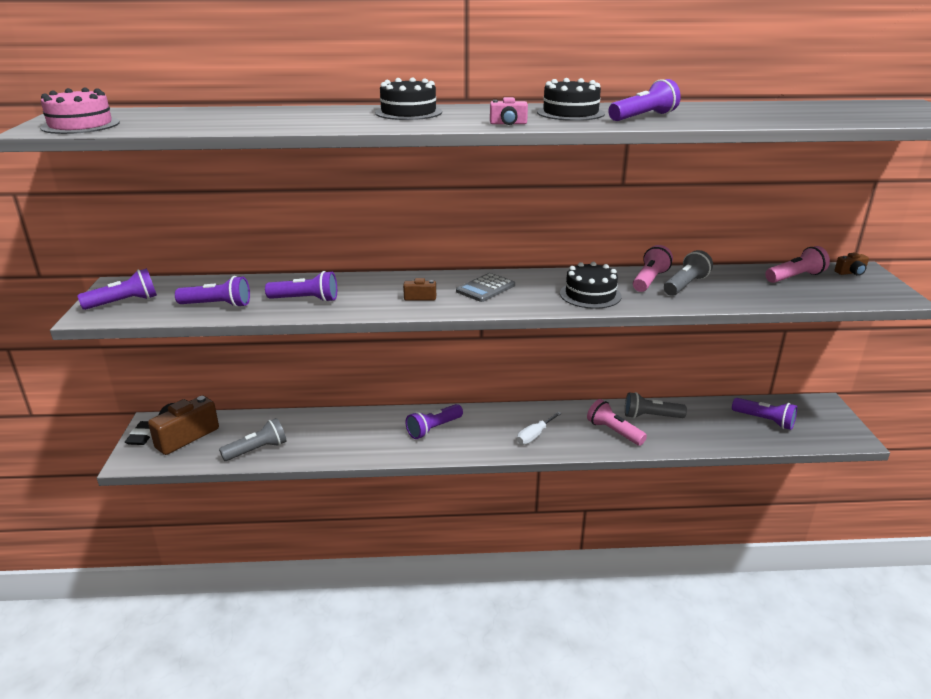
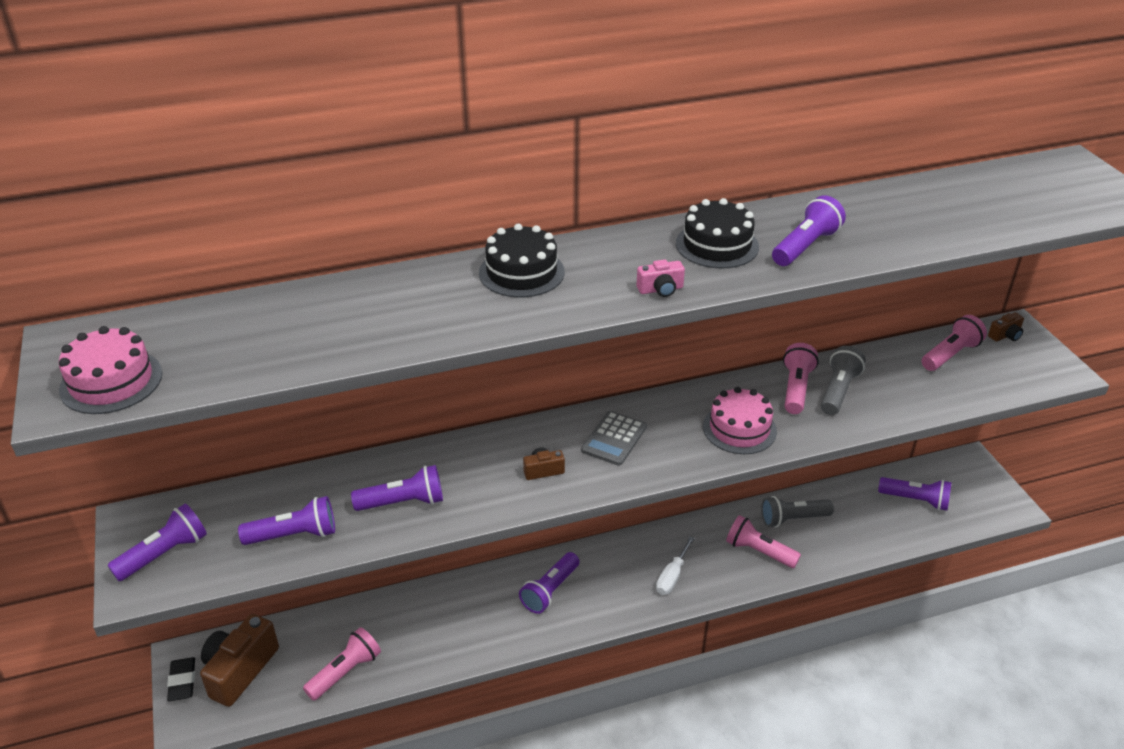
camera: 15 degrees left, 10 degrees up
grey flashlight [219,418,286,461] -> pink flashlight [303,627,381,701]
black cake [560,262,621,309] -> pink cake [703,387,777,454]

